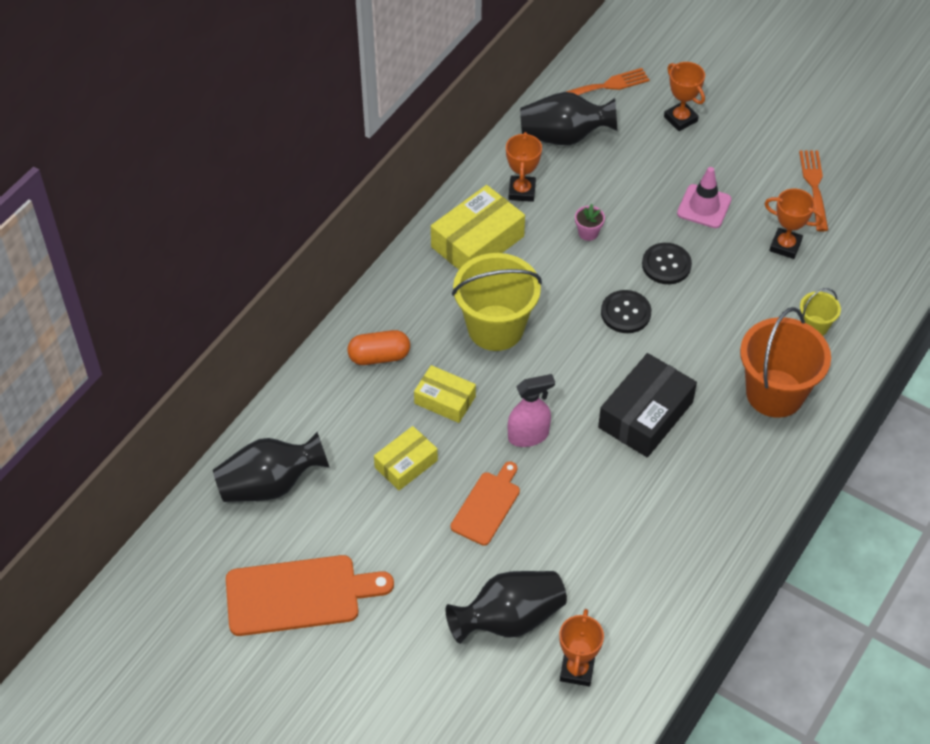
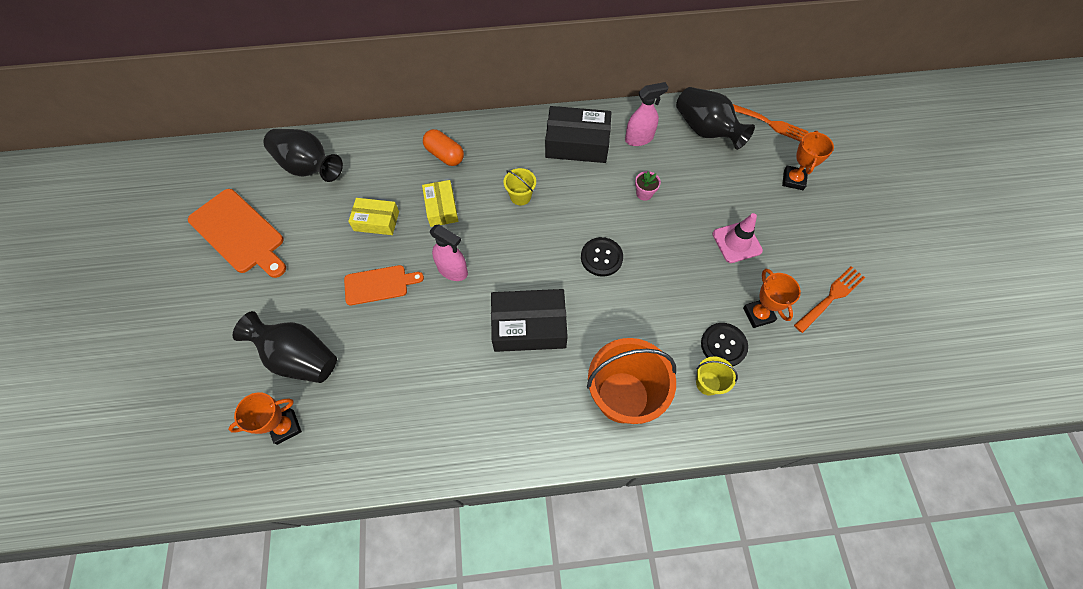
camera: 50 degrees right, 10 degrees up
yellow box [431,185,525,270] -> black box [545,106,612,163]
yellow bucket [452,253,542,351] -> yellow bucket [503,168,536,205], size x0.47
orange trophy [506,132,542,202] -> pink spray bottle [625,82,668,146]
black button [642,243,692,284] -> black button moved to [701,323,748,366]

